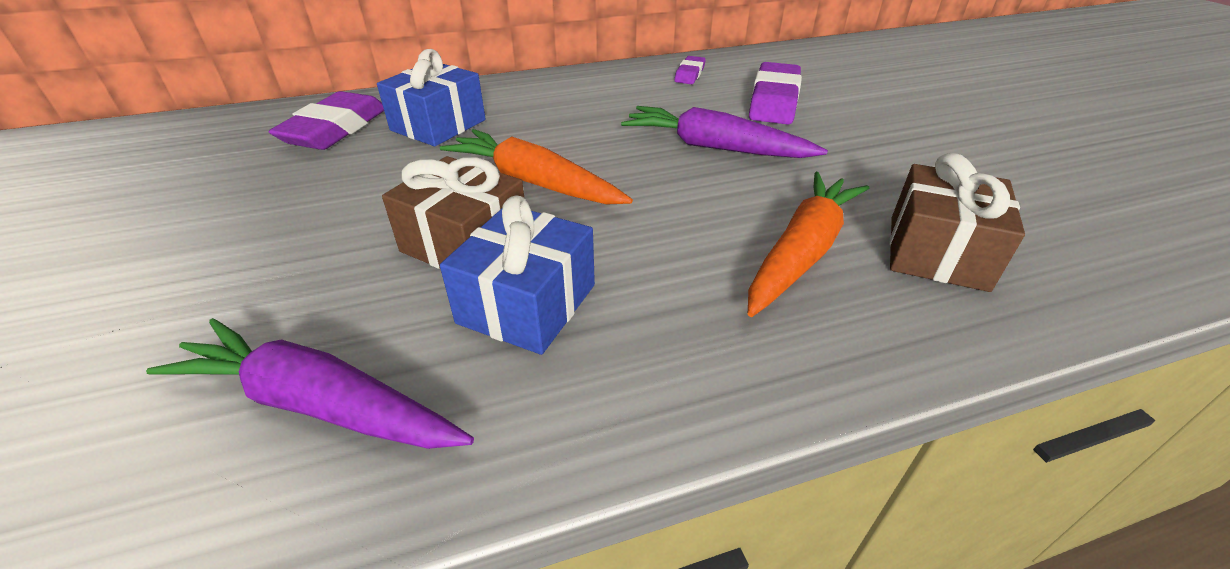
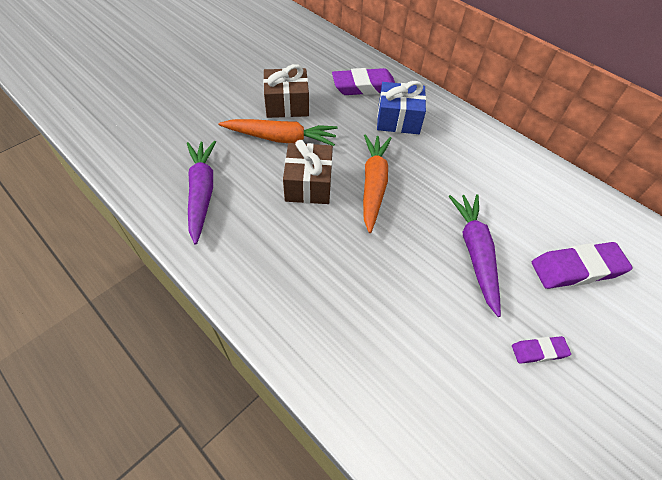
camera: 60 degrees right, 15 degrees up
blue gift [440,195,595,355] -> none
purple eraser [674,56,706,84] -> purple eraser moved to [512,336,571,364]
orange carrot [748,172,869,317] -> orange carrot moved to [218,119,337,146]
brown gift [890,153,1025,292] -> brown gift moved to [263,64,309,118]

